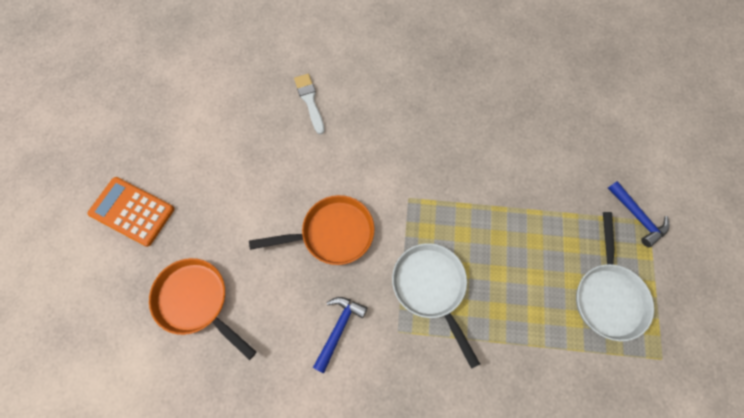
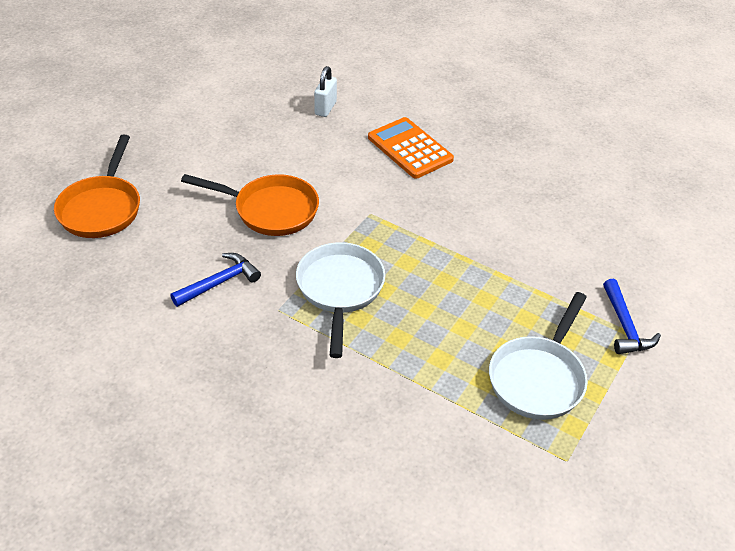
camera: 25 degrees right, 25 degrees down
orange calculator [87,177,174,247] -> orange calculator moved to [368,117,454,179]
orange pan [149,258,256,360] -> orange pan turned 150 degrees counterclockwise [54,134,140,238]
white brush [294,74,325,134] -> white padlock [314,66,337,117]

